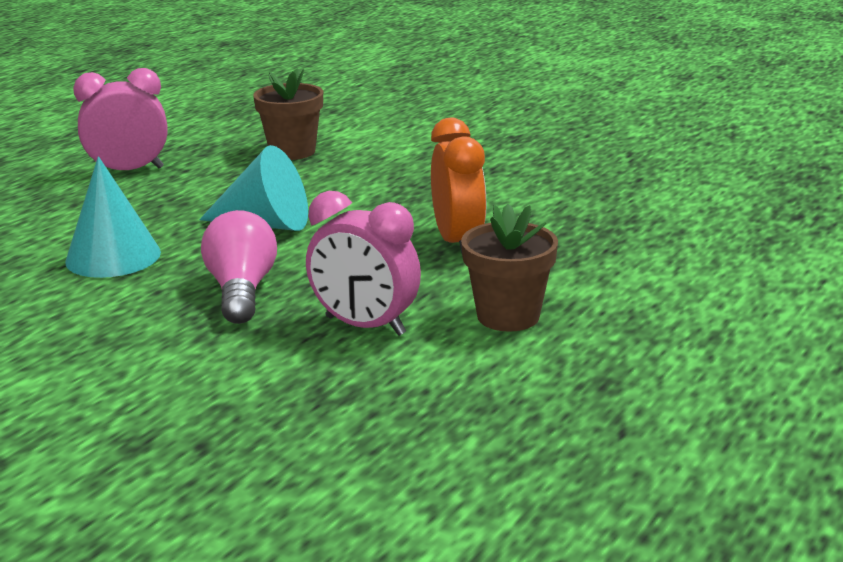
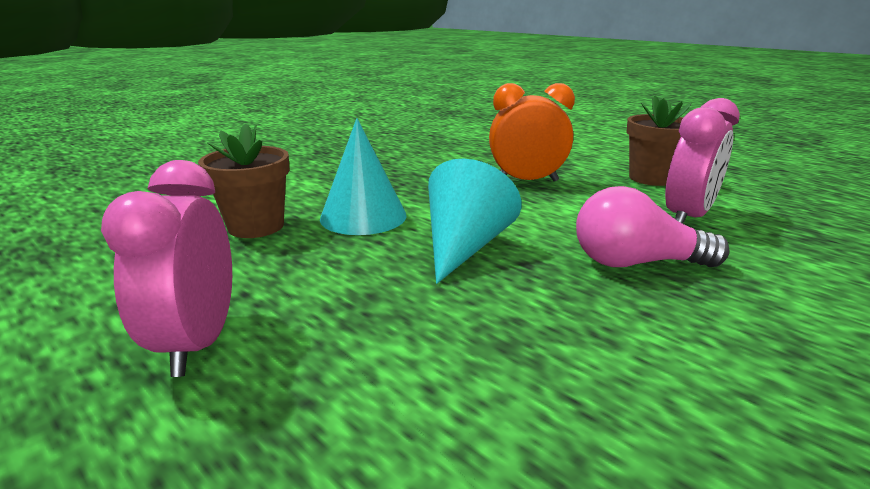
camera: 80 degrees left, 0 degrees up
turquoise cone [65,156,161,278] -> turquoise cone moved to [320,118,407,235]

